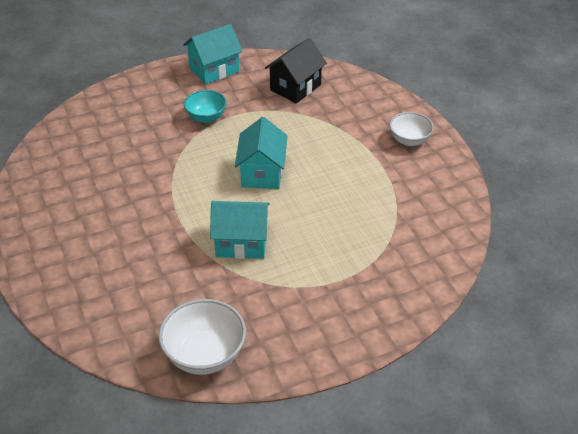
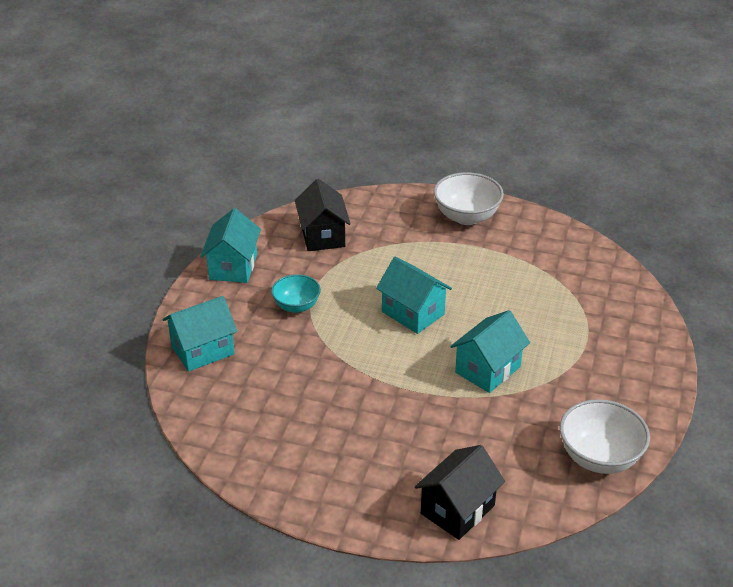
camera: 50 degrees left, 5 degrees down
white bowl [390,112,434,146] -> white bowl [434,172,504,225], size x1.55
none -> turquoise house [163,296,237,372]
none -> black house [414,445,505,540]

